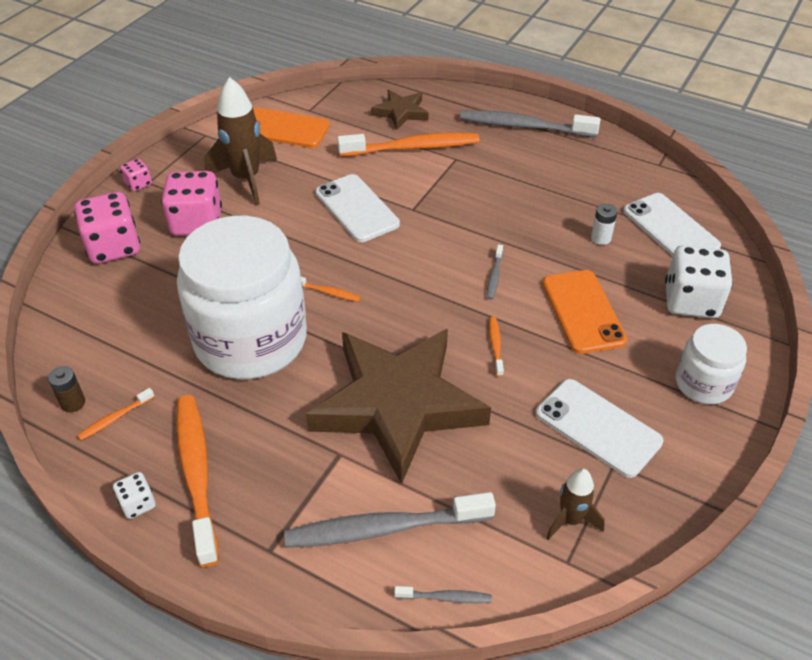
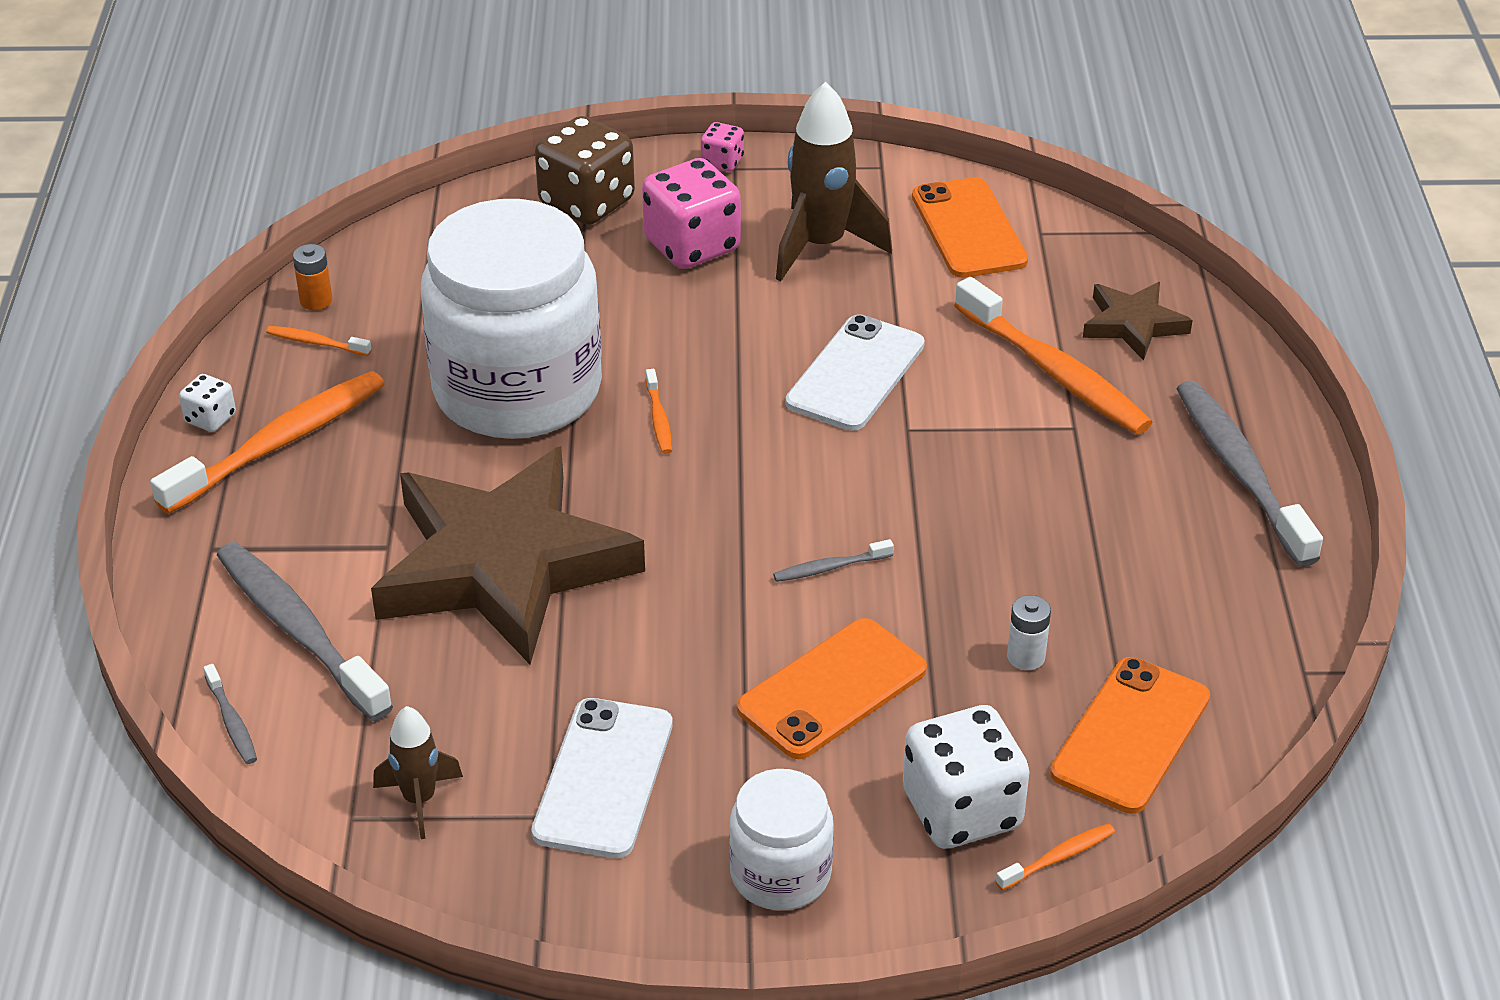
camera: 60 degrees right, 5 degrees down
brown battery [48,366,85,412] -> orange battery [293,244,332,310]
pink dice [74,192,140,264] -> brown dice [535,116,635,225]
orange toothbrush [489,317,504,377] -> orange toothbrush moved to [996,823,1115,890]
white phone [623,193,721,256] -> orange phone [1050,657,1210,814]

